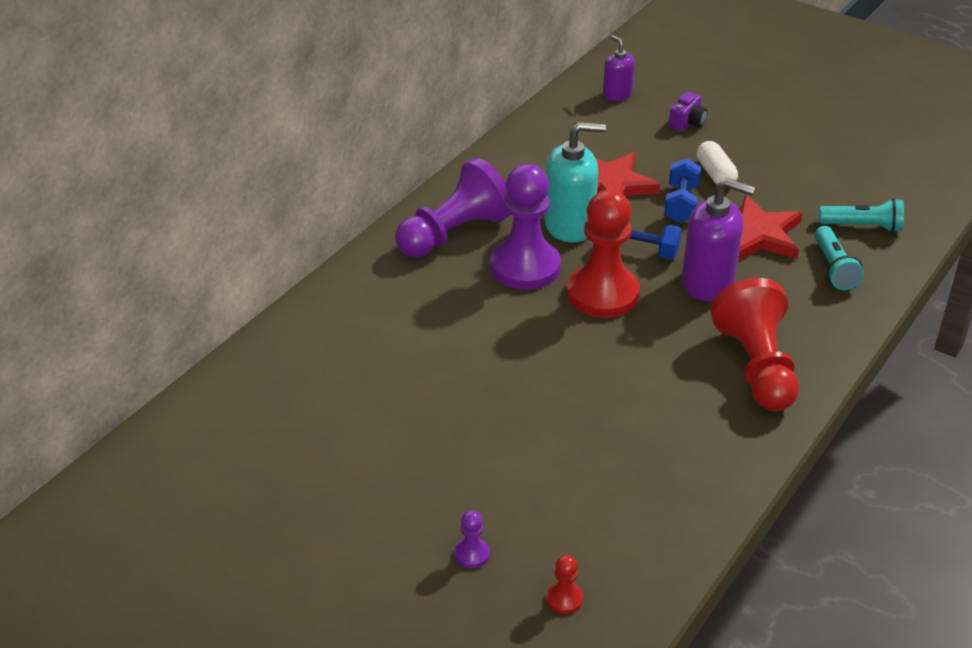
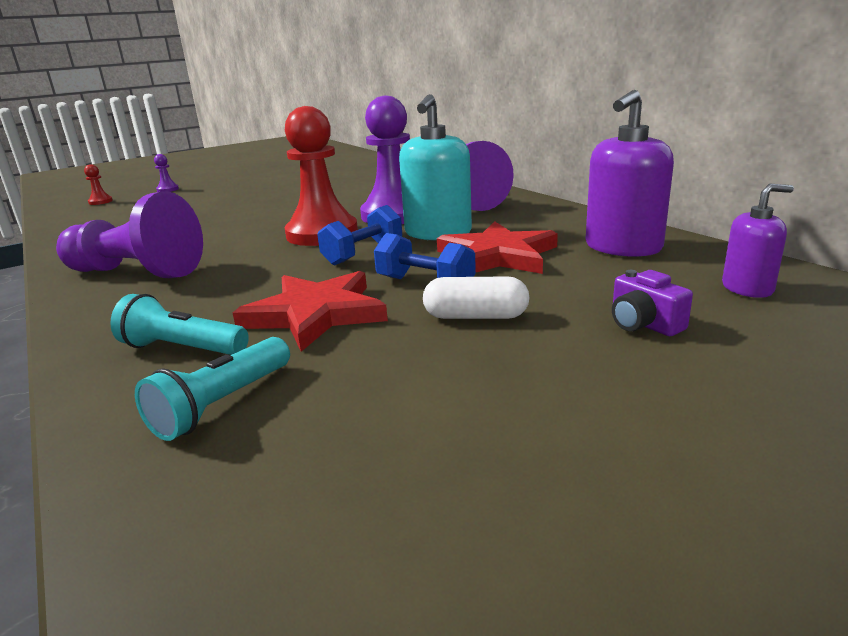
camera: 115 degrees right, 15 degrees down
purple soap dispenser [682,178,755,301] -> purple soap dispenser moved to [586,90,674,257]
red pawn [710,278,799,411] -> purple pawn [56,191,203,278]

